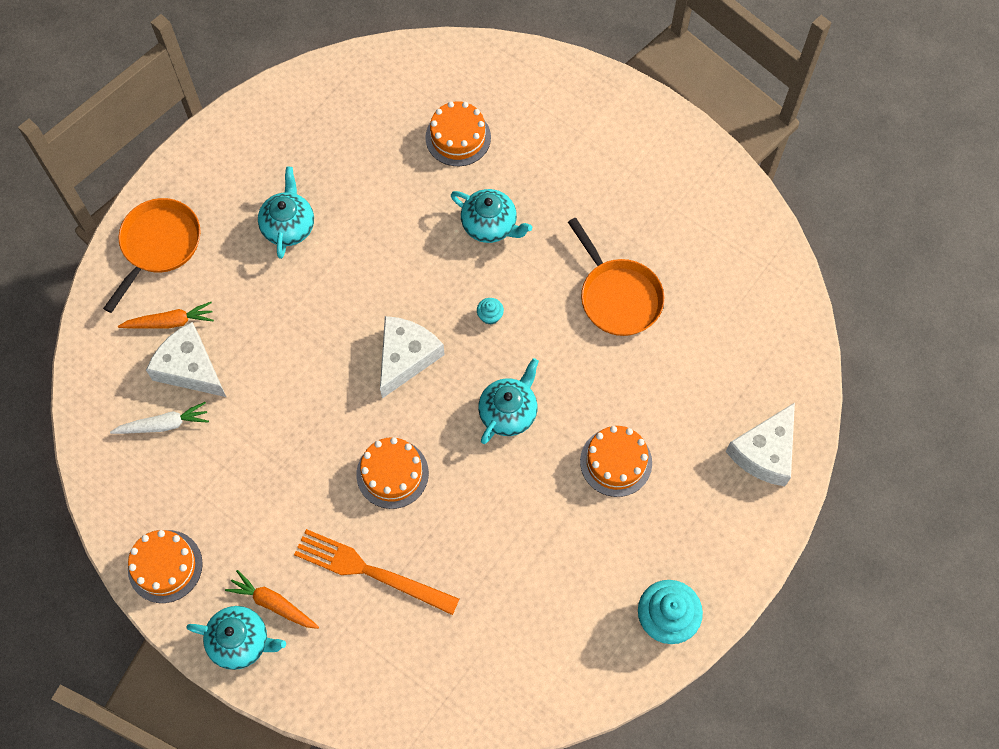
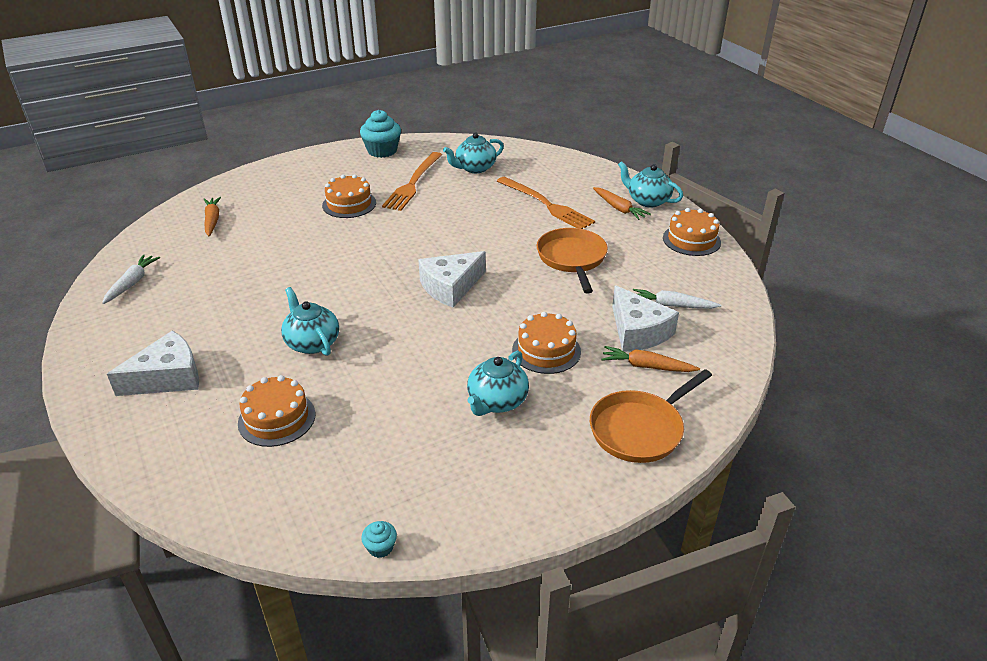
camera: 155 degrees left, 30 degrees down
orange cake [356,437,429,509] -> orange cake moved to [512,312,581,374]
turquoise cupcake [477,298,504,325] -> turquoise cupcake moved to [361,521,397,558]
turquoise teapot [478,358,539,444] -> turquoise teapot moved to [443,132,504,173]
orange pan [568,218,664,336] -> orange pan moved to [537,228,608,294]
white cheese [725,402,795,486] -> white cheese moved to [107,330,199,396]
none -> white carrot [102,255,160,304]
none -> orange carrot [204,197,221,236]
none -> orange fork [382,152,442,211]

